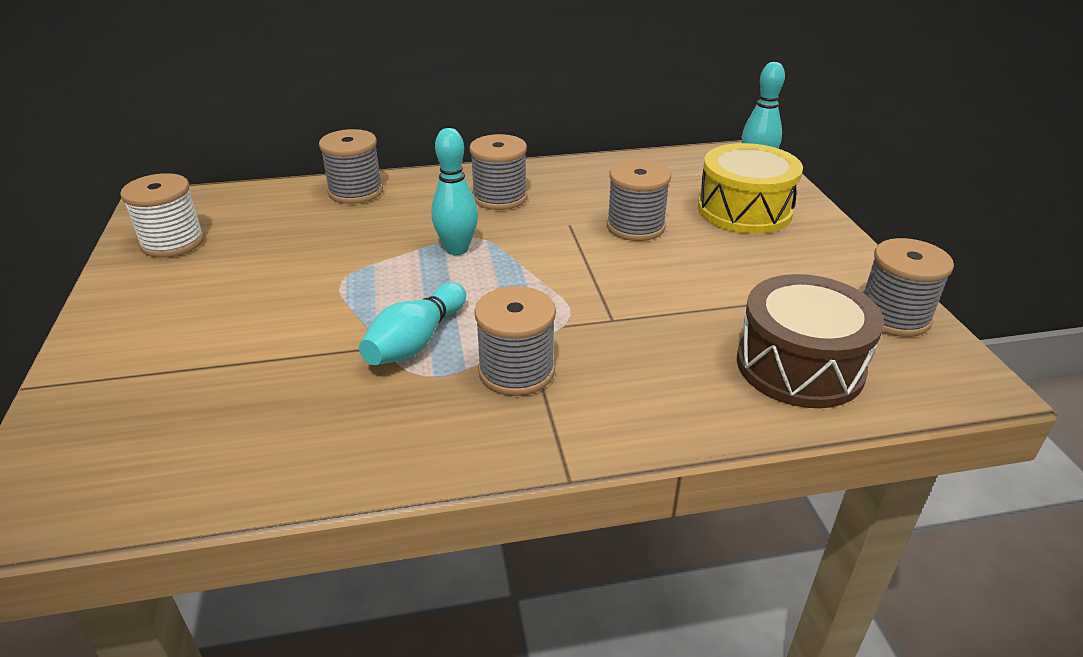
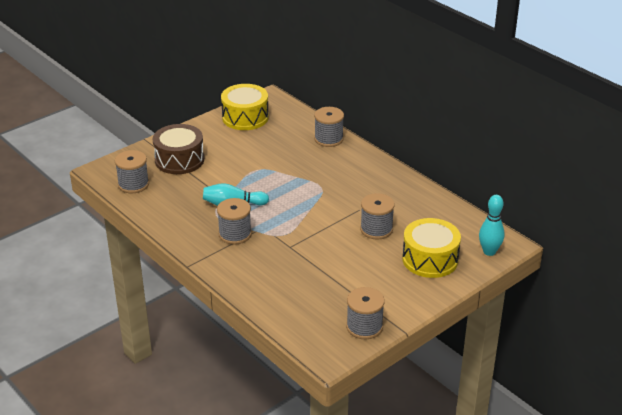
camera: 60 degrees right, 0 degrees up
white spool [120,173,205,258] -> yellow drum [221,84,269,130]
turquoise bowling pin [431,128,478,255] -> none
grey spool [469,134,527,210] -> grey spool moved to [115,150,149,193]
brown drum [737,274,884,408] -> brown drum moved to [153,124,204,174]

